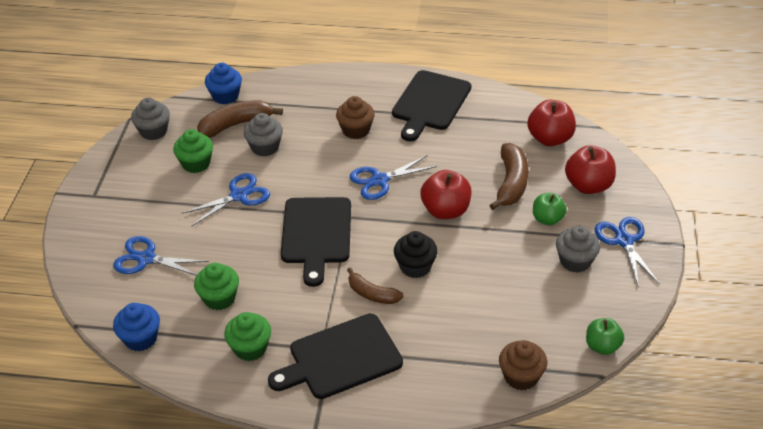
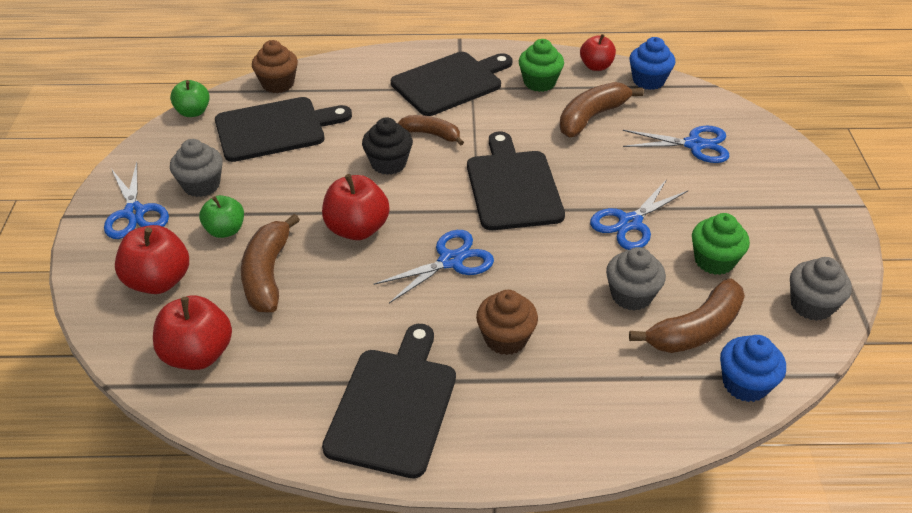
camera: 170 degrees right, 0 degrees up
green cupcake [194,263,239,310] -> brown banana [559,82,644,137]
none -> black cutting board [215,97,352,162]
none -> red apple [580,34,616,71]

